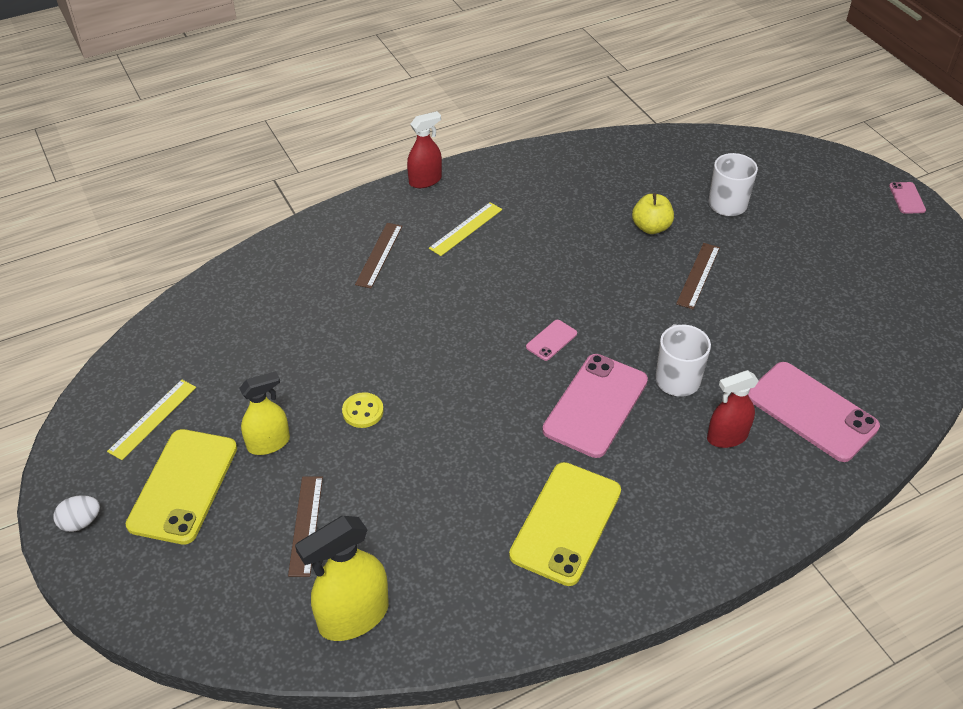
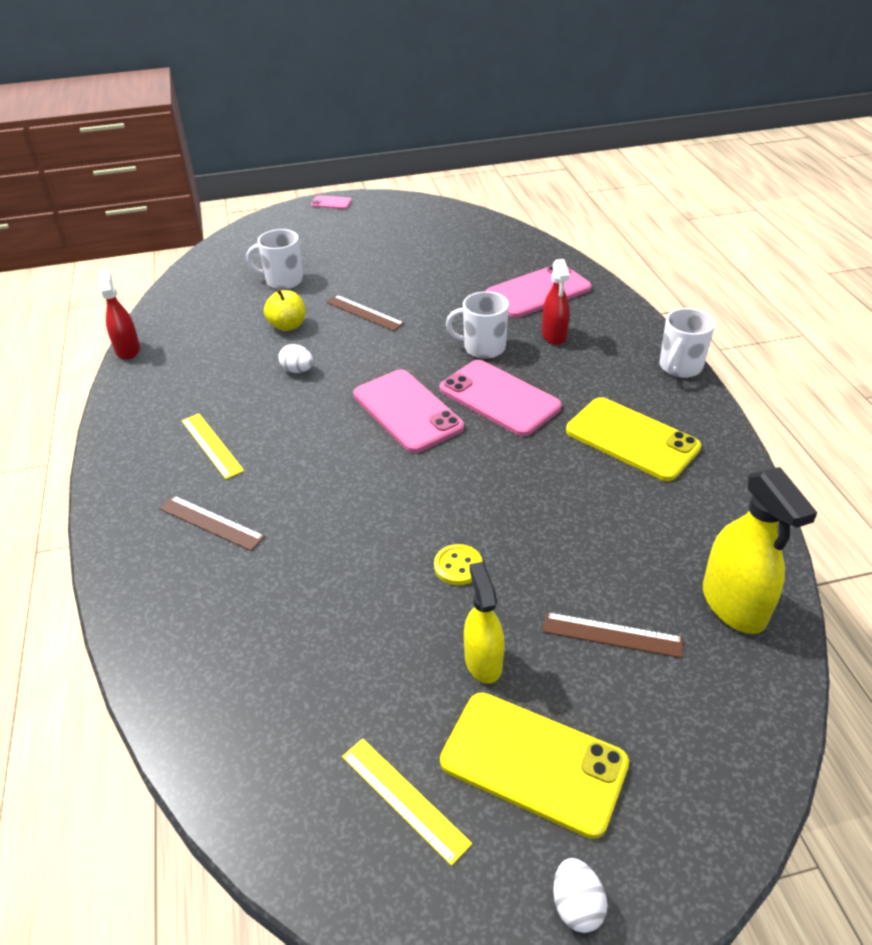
camera: 75 degrees left, 5 degrees down
red spray bottle [407,111,442,188] -> red spray bottle moved to [99,269,140,360]
pink phone [526,320,577,361] -> pink phone [353,370,464,453], size x2.21
none -> white egg [279,344,313,373]
none -> white mug [659,308,715,378]

